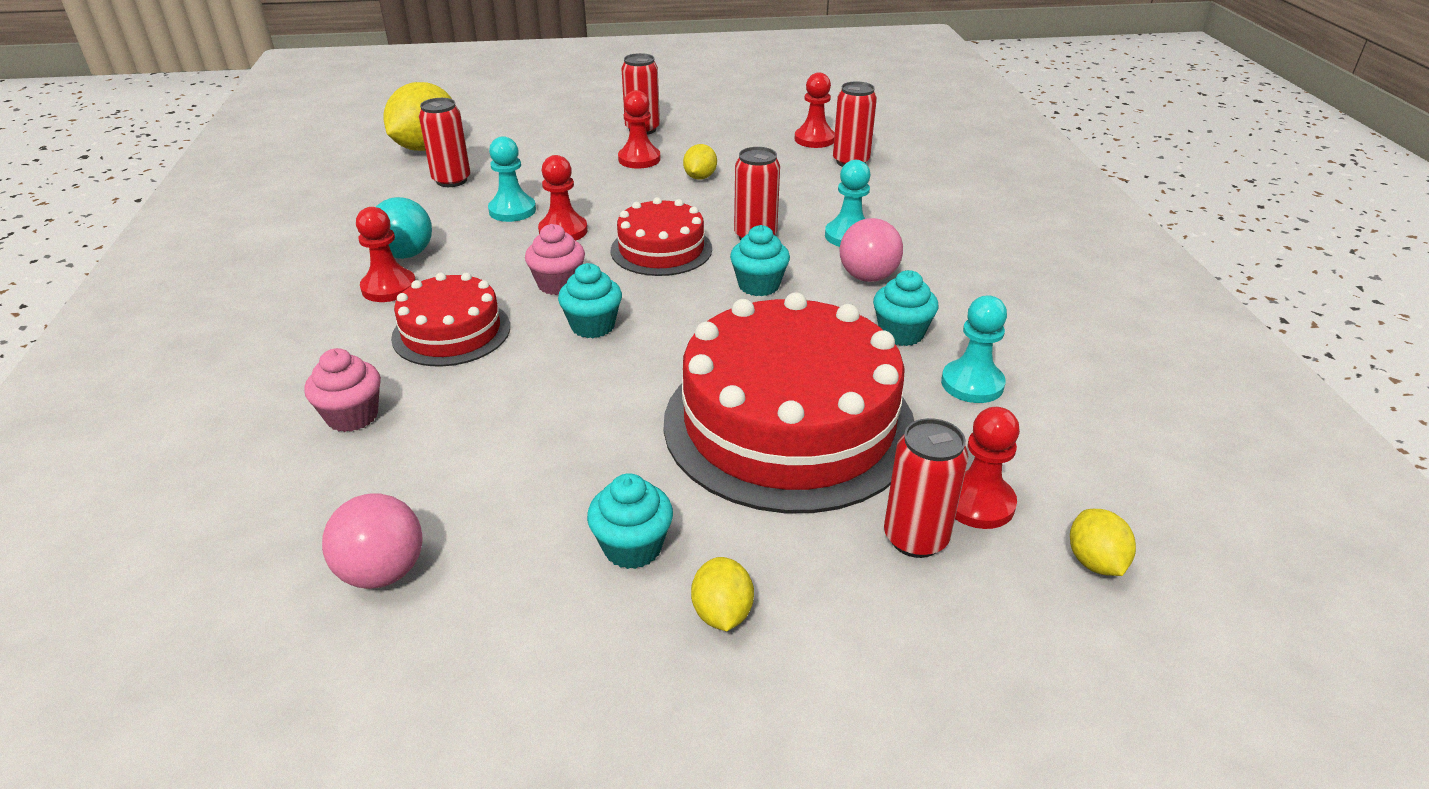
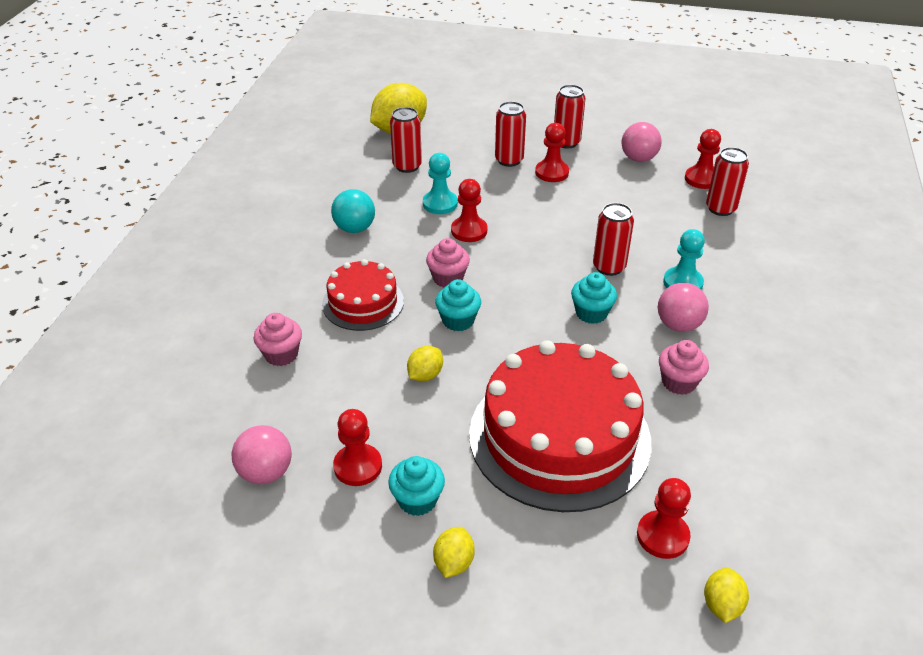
camera: 20 degrees right, 5 degrees up
red pawn [356,207,416,302] -> red pawn moved to [333,409,382,486]
red cake [611,197,712,276] -> none
yellow lemon [683,144,717,179] -> yellow lemon moved to [407,346,443,382]
turquoise cupcake [873,270,939,346] -> pink cupcake [659,340,709,395]
red can [884,418,968,558] -> red can moved to [495,101,526,167]
turquoise pawn [941,296,1007,403] -> none
none -> pink ball [621,122,662,162]

